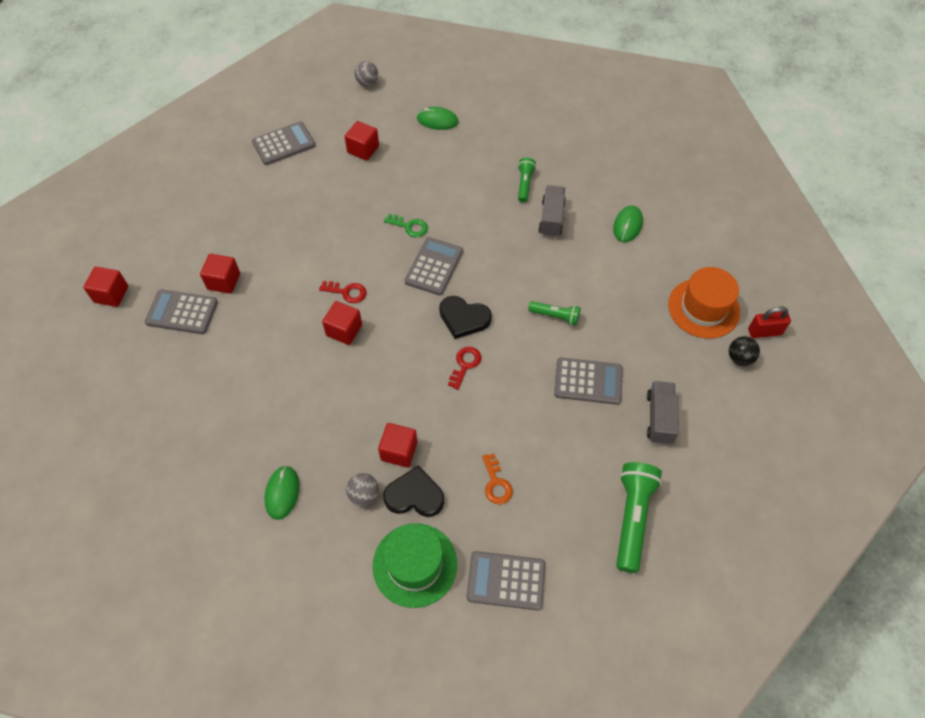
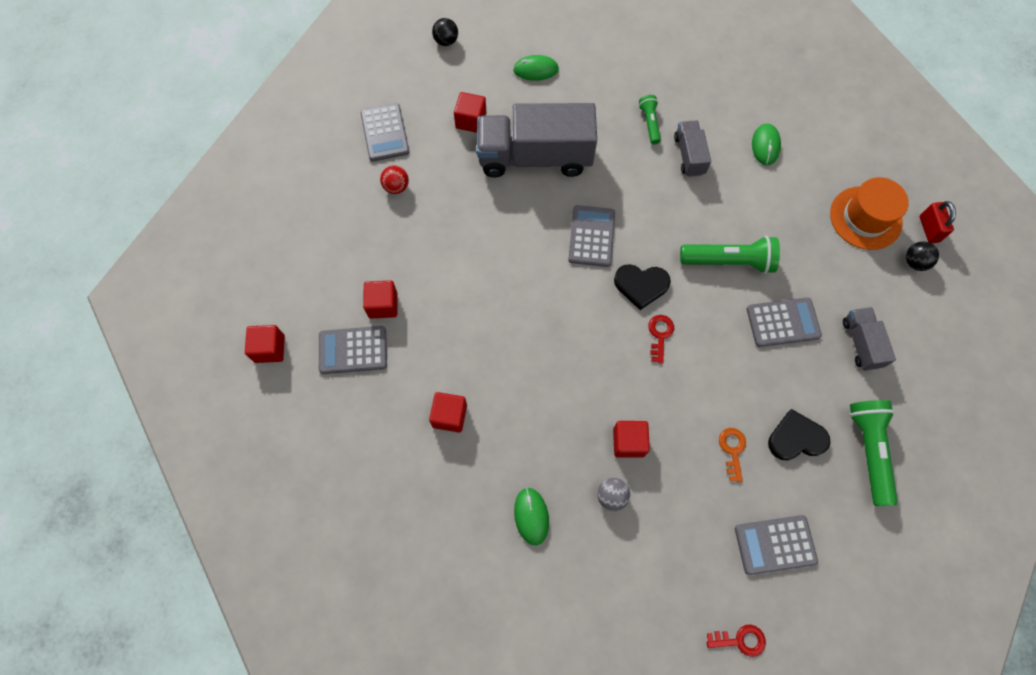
camera: 15 degrees left, 10 degrees up
grey calculator [252,121,316,165] -> grey calculator turned 120 degrees clockwise [361,103,410,162]
red key [319,281,367,303] -> red key moved to [707,625,766,657]
red cube [322,301,362,345] -> red cube moved to [429,392,467,433]
grey ball [354,61,378,86] -> black ball [432,18,458,46]
green hat [372,523,457,608] -> none
black heart [383,465,444,517] -> black heart moved to [768,409,831,460]
green key [384,214,428,237] -> none
orange key [482,453,513,504] -> orange key turned 150 degrees counterclockwise [719,428,746,482]
green flashlight [528,301,581,326] -> green flashlight [680,236,780,274], size x1.79
red padlock [748,306,791,338] -> red padlock turned 75 degrees counterclockwise [920,201,956,243]
none -> red ball [380,165,409,194]
none -> grey truck [477,103,597,178]

